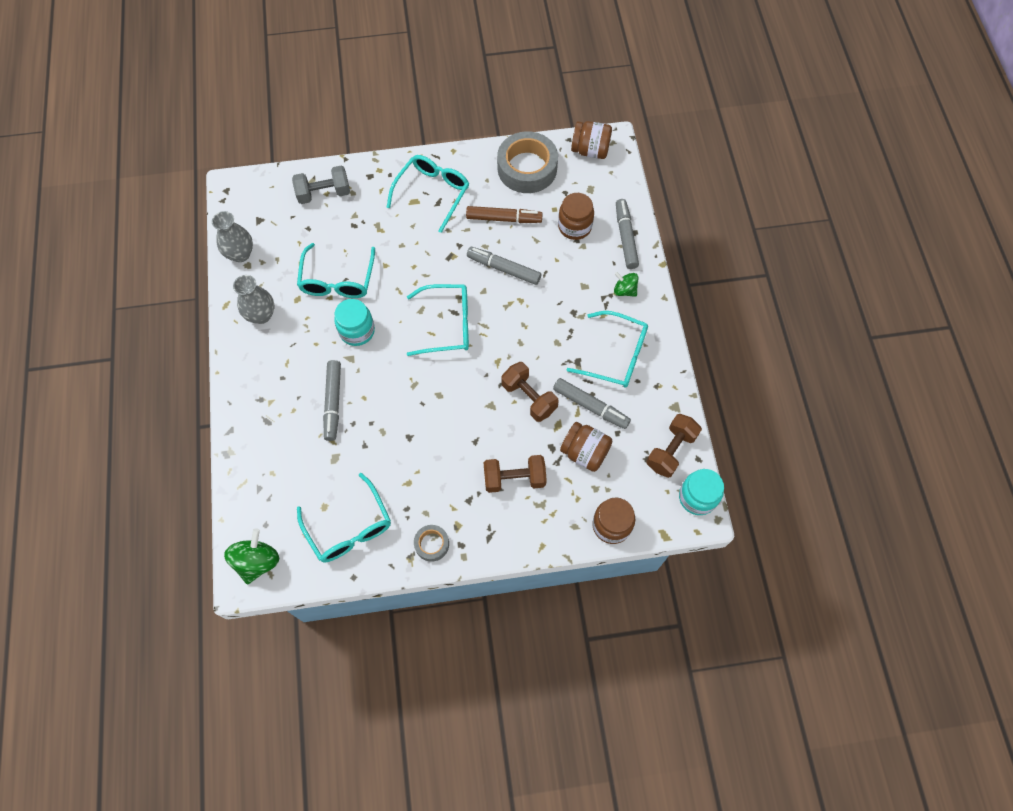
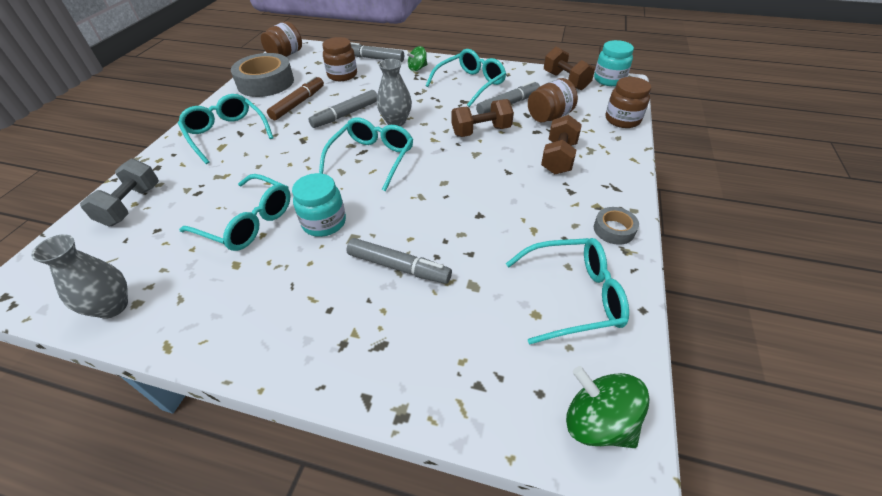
camera: 65 degrees left, 20 degrees down
grey vase [233,275,274,324] -> grey vase moved to [377,59,412,126]

